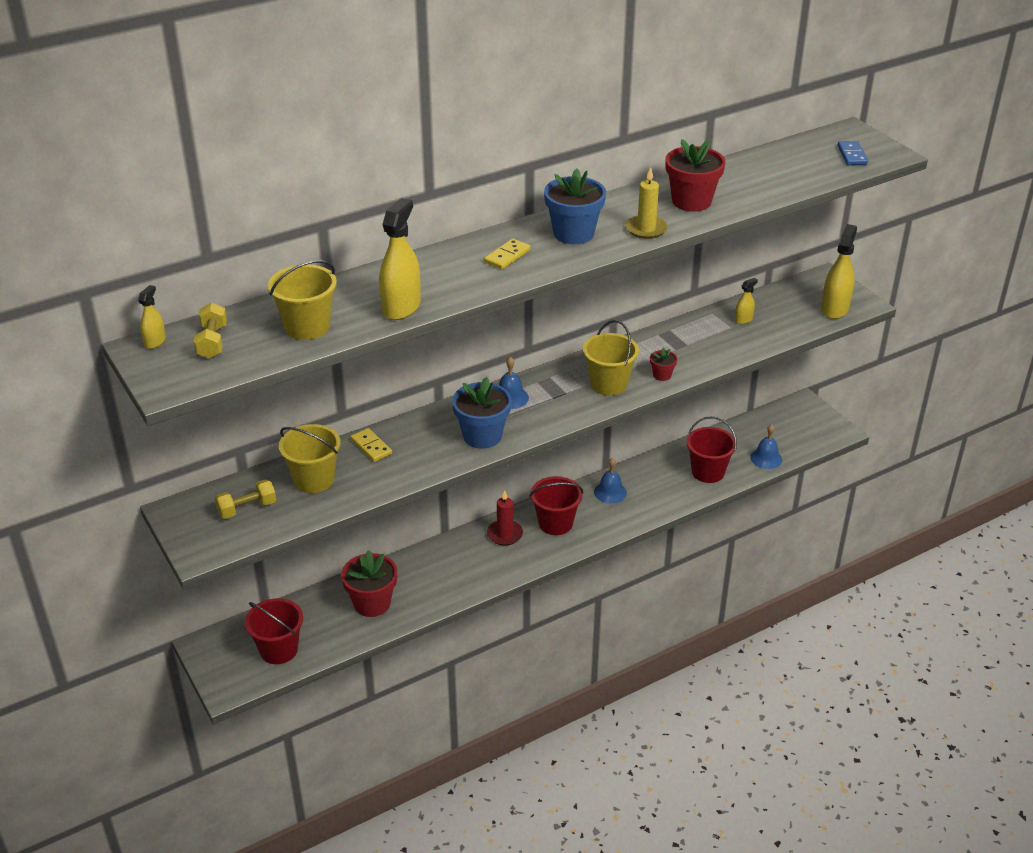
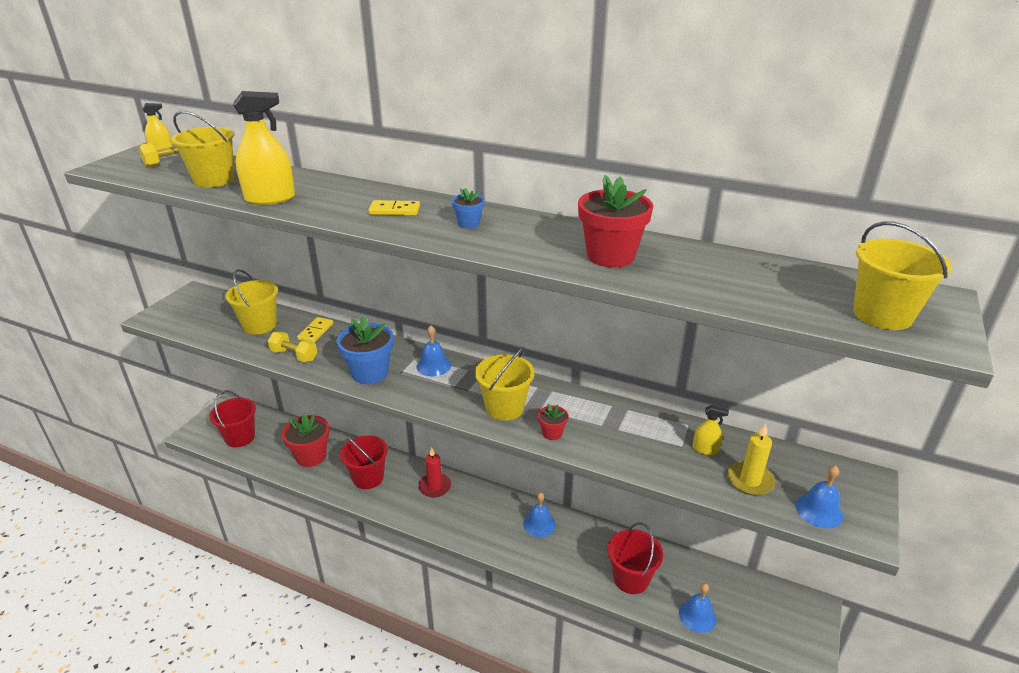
camera: 55 degrees right, 5 degrees down
yellow dumbbell [215,479,276,519] -> yellow dumbbell moved to [268,332,317,362]
red bucket [530,476,583,535] -> red bucket moved to [340,434,388,489]
blue flower pot [544,169,606,244] -> blue flower pot [452,188,485,228], size x0.50
yellow candle [625,167,668,239] -> yellow candle moved to [727,424,775,496]
yellow spray bottle [821,224,857,319] -> blue bell [795,465,843,528]
blue domino [838,141,868,165] -> yellow bucket [853,221,952,330]

